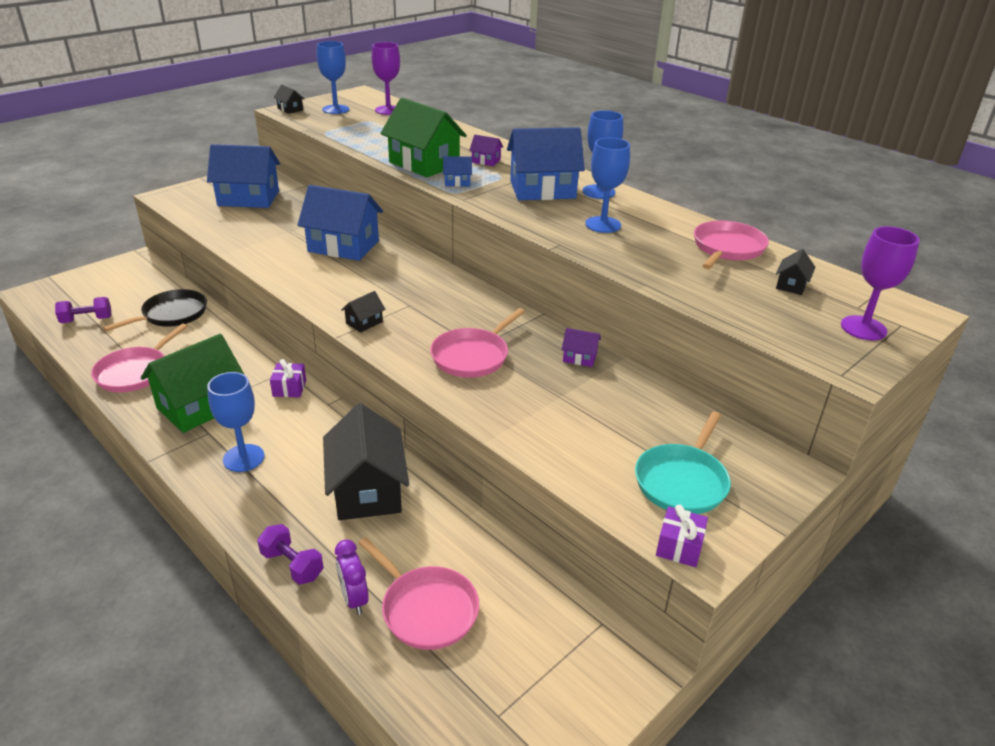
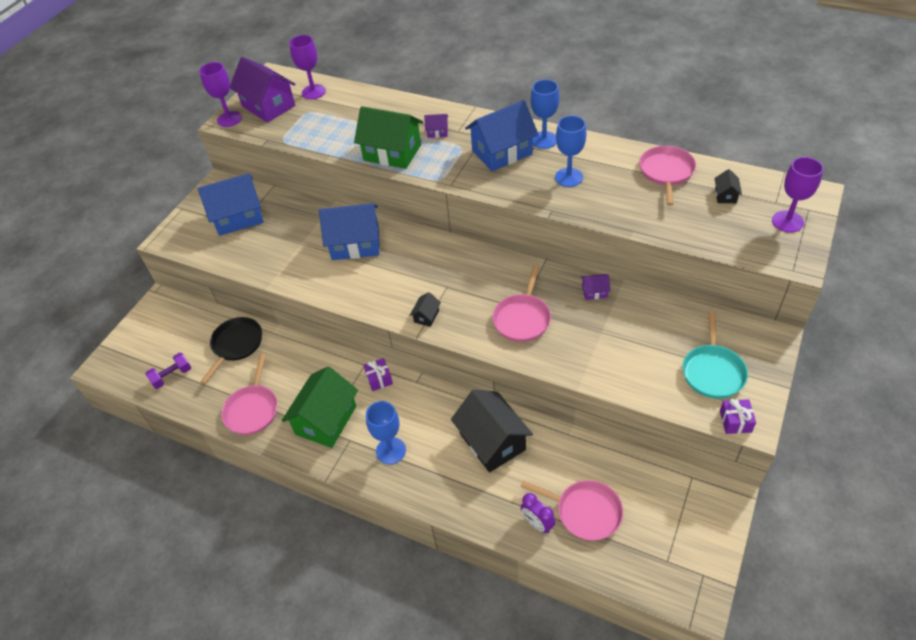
camera: 15 degrees left, 15 degrees up
purple dumbbell [257,524,324,585] -> none
black house [273,85,305,114] -> purple goblet [199,62,242,127]
blue goblet [317,41,349,114] -> purple house [230,57,295,123]
blue house [443,156,472,187] -> none

